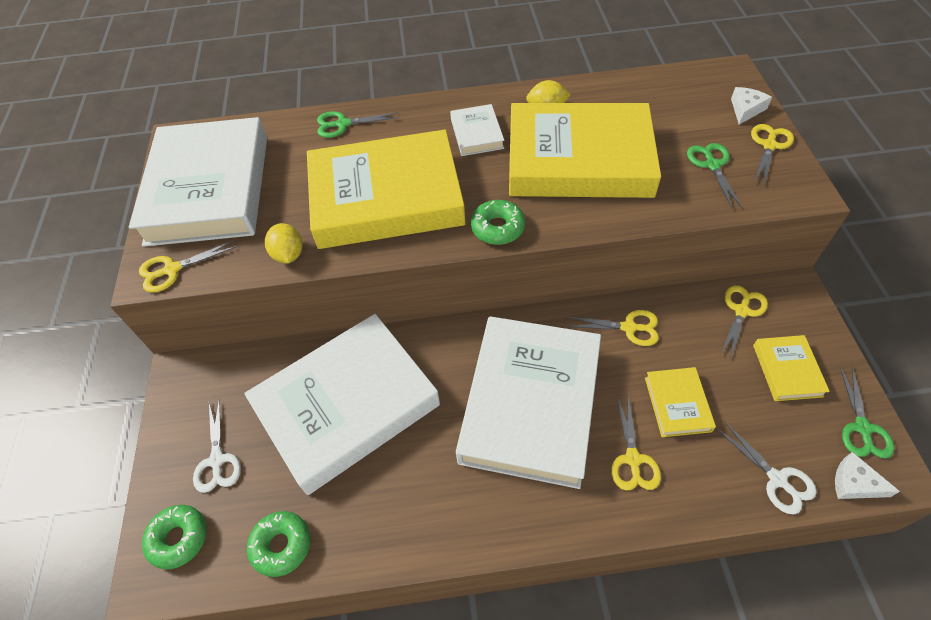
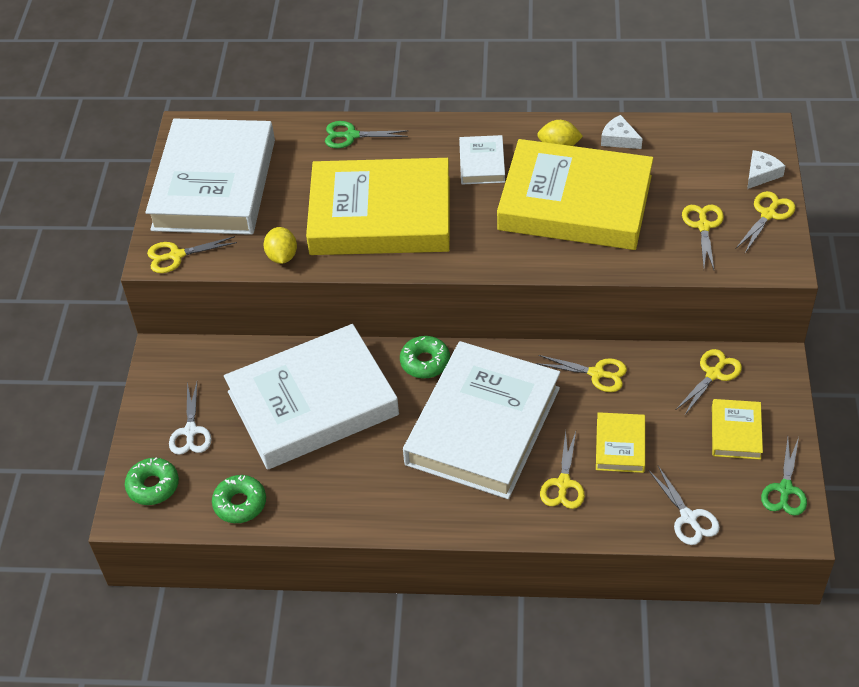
camera: 10 degrees right, 5 degrees down
green donut [471,200,525,245] -> green donut moved to [400,336,450,379]
green scissors [687,143,742,208] -> yellow scissors [682,205,724,270]
white cheese [835,452,900,499] -> white cheese moved to [601,115,643,149]

